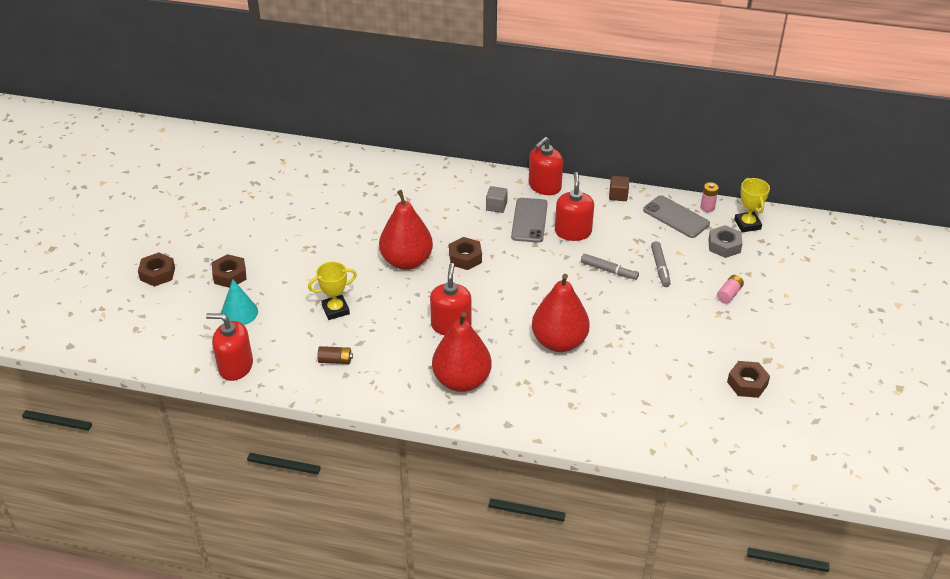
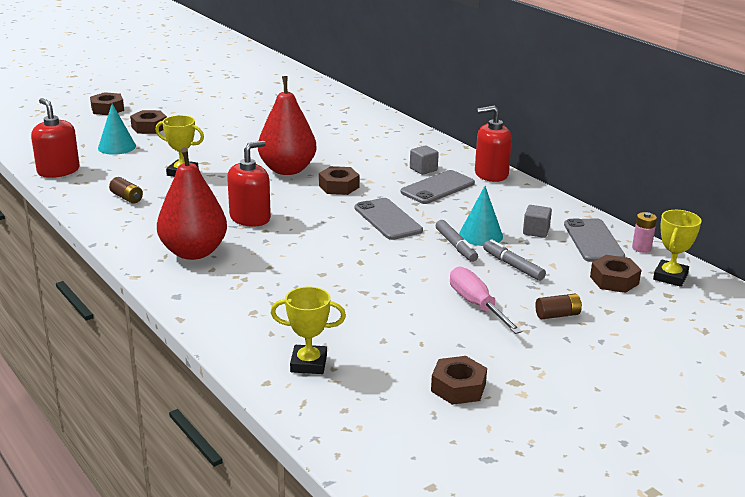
camera: 40 degrees right, 15 degrees down
red pear [532,274,590,352] -> none
red soap dispenser [555,172,594,241] -> none
brown cube [609,176,629,201] -> none
grey marker [651,241,671,287] -> grey marker turned 105 degrees clockwise [483,239,546,281]
grey nut [708,225,743,258] -> brown nut [590,255,641,293]
pink battery [717,275,744,304] -> brown battery [535,294,582,319]
none -> yellow trophy [271,287,346,374]
none -> grey phone [355,198,423,240]
none -> pink screwdriver [450,266,522,334]
none -> turquoise cone [459,186,503,246]
none -> grey cube [523,205,552,238]

